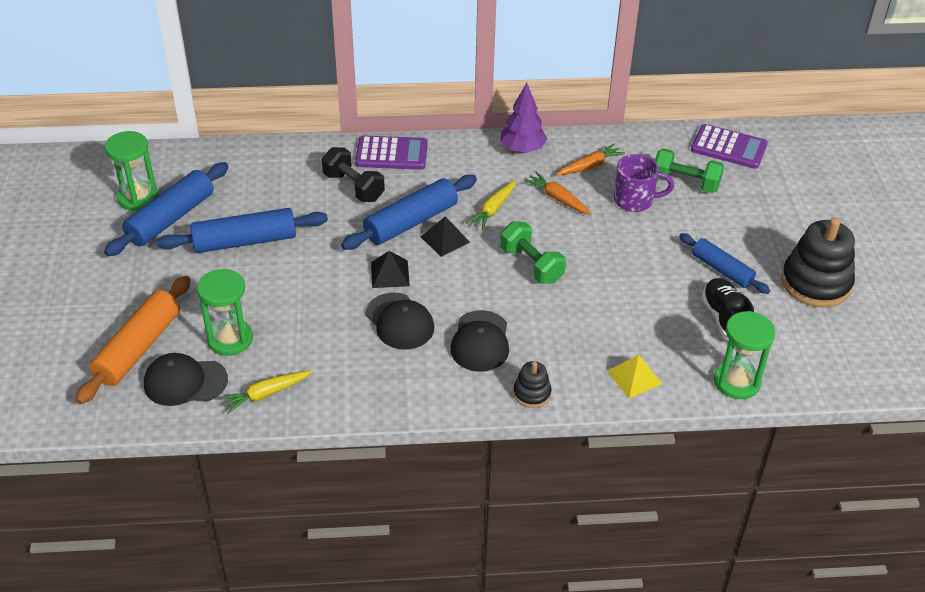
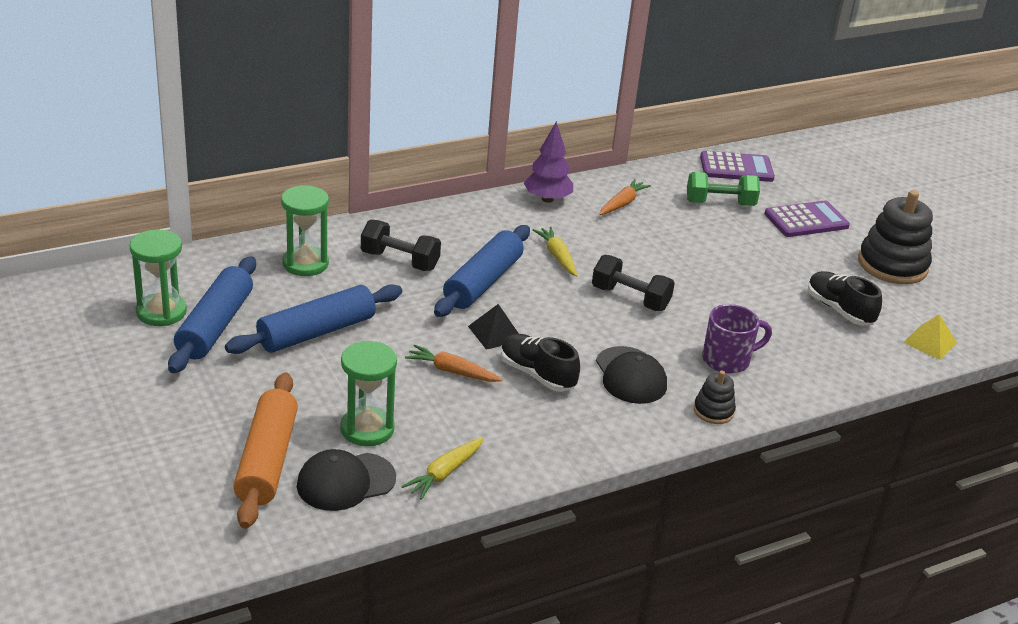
camera: 25 degrees left, 10 degrees down
purple calculator [355,136,428,170] -> purple calculator moved to [764,201,850,237]
black cap [366,292,434,350] -> black shoe [501,334,580,392]
black pyramid [421,216,470,257] -> none
yellow carrot [466,180,516,230] -> yellow carrot turned 150 degrees clockwise [533,227,578,277]
green dumbbell [500,221,566,284] -> black dumbbell [592,255,675,311]
orange carrot [524,172,592,214] -> orange carrot moved to [405,345,503,382]
yellow pyramid [607,354,662,398] -> yellow pyramid moved to [903,314,957,360]
purple mug [614,154,674,212] -> purple mug moved to [702,304,772,374]
blue rolling pin [679,233,770,294] -> none
green hourglass [714,311,776,399] -> green hourglass moved to [281,185,329,276]

